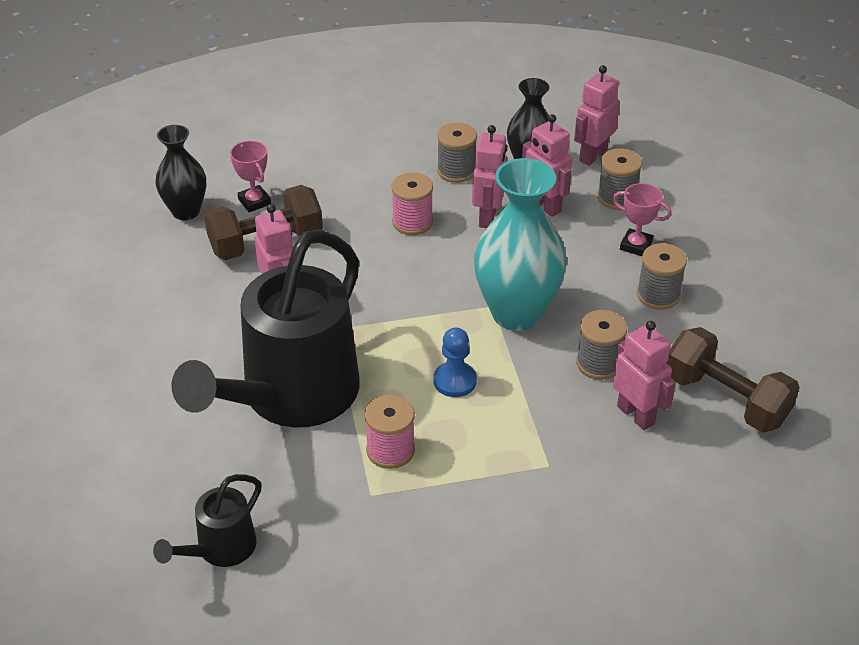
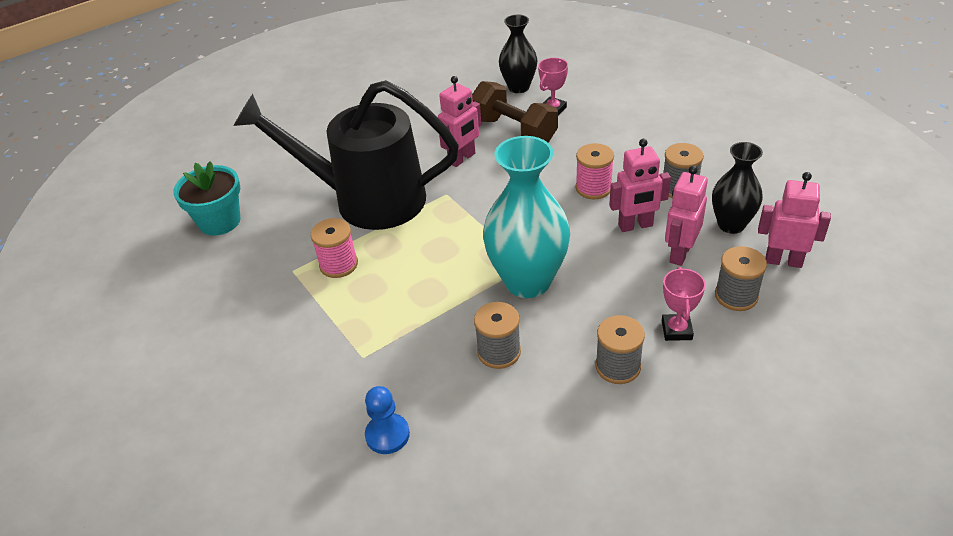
camera: 70 degrees right, 0 degrees up
black watering can [153,474,262,567] -> turquoise flower pot [173,161,241,236]
blue pawn [434,327,477,397] -> blue pawn moved to [365,386,410,454]
pink robot [613,321,676,430] -> none
brown dumbbell [667,327,800,433] -> none

